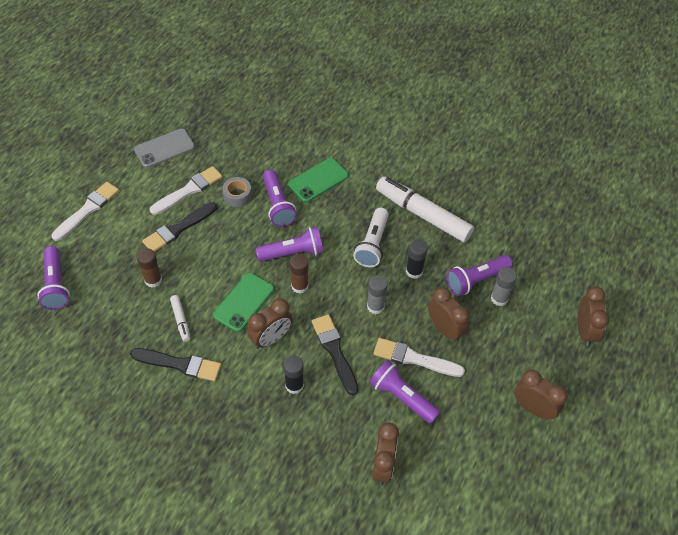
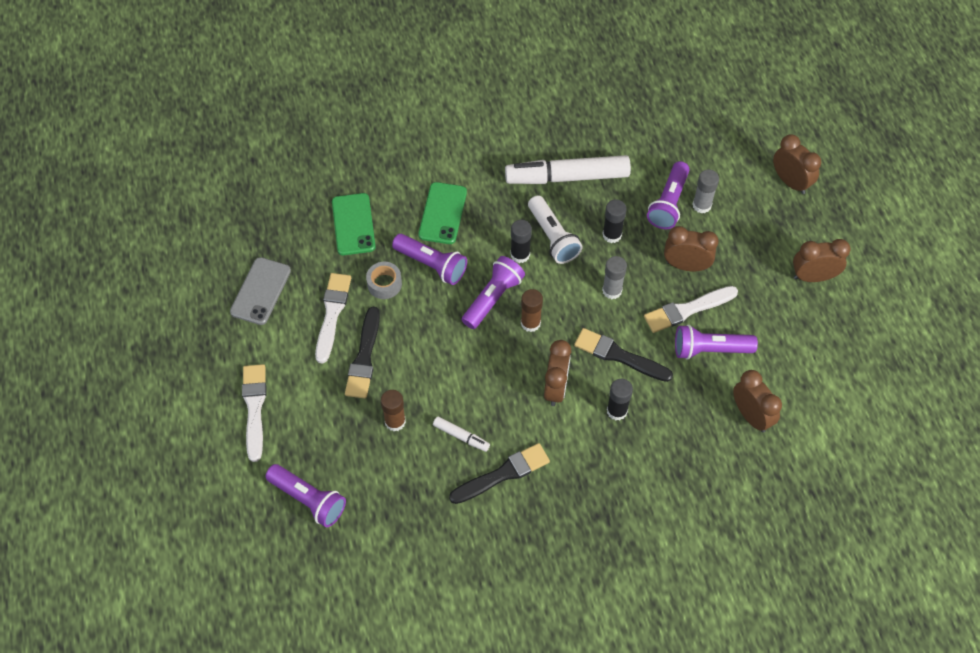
camera: 40 degrees left, 5 degrees up
green phone [213,273,274,332] -> green phone moved to [332,193,376,255]
none -> black glue stick [511,220,532,263]

